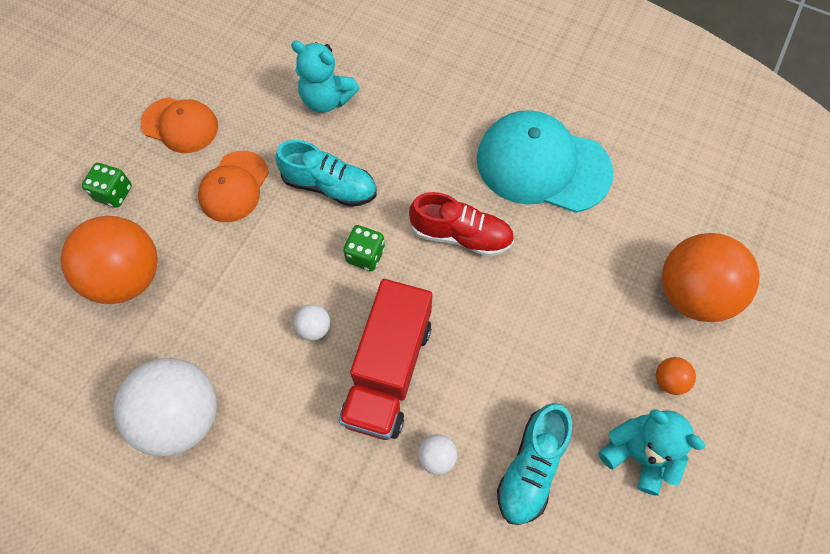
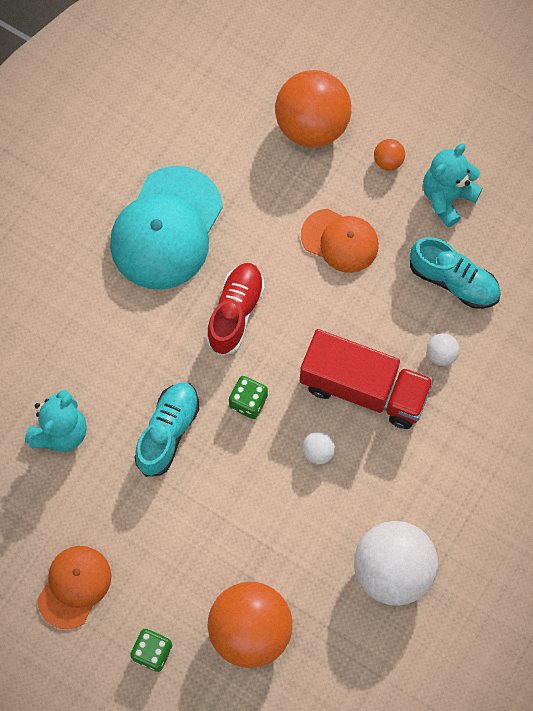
camera: 85 degrees left, 5 degrees up
orange cap [198,151,269,222] -> orange cap moved to [301,209,379,273]

